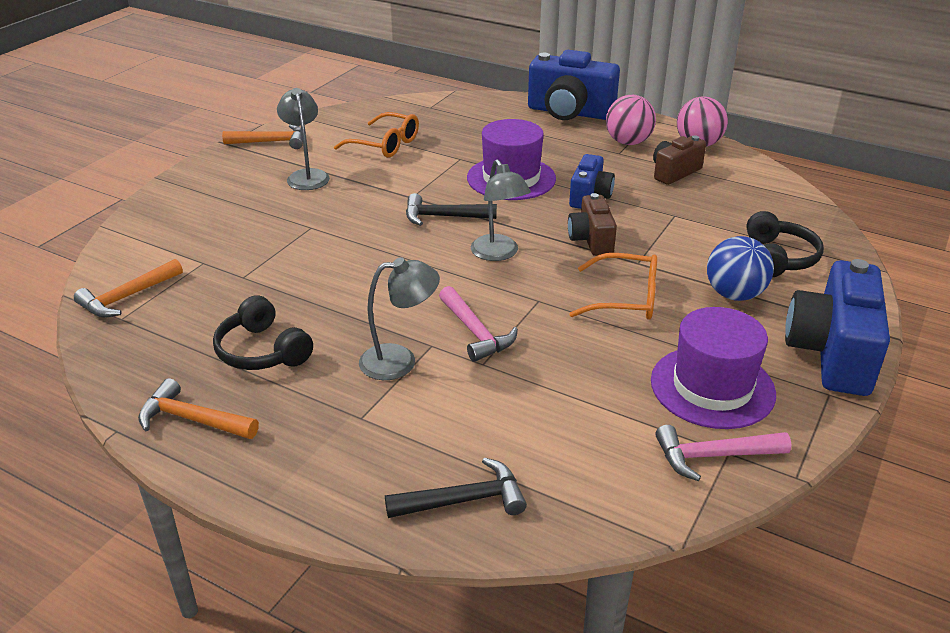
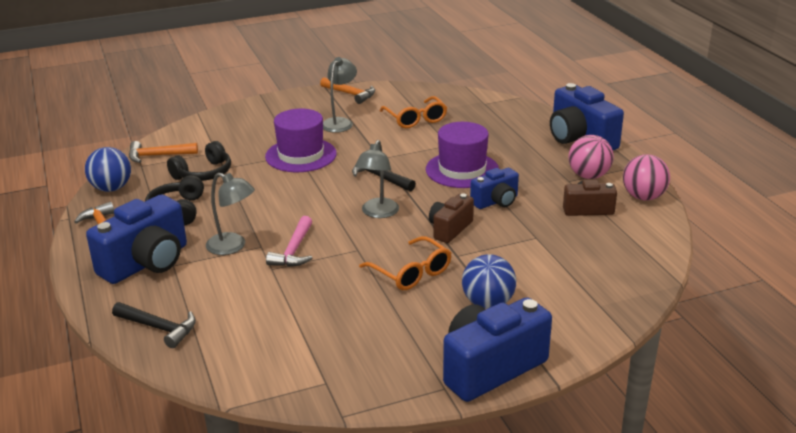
camera: 40 degrees right, 5 degrees down
purple hat [651,307,776,429] -> purple hat moved to [265,108,337,172]
pink hammer [655,425,791,481] -> none
black headphones [746,211,824,278] -> black headphones moved to [167,141,231,181]
none -> blue ball [85,147,131,192]
none -> blue camera [86,194,187,284]

